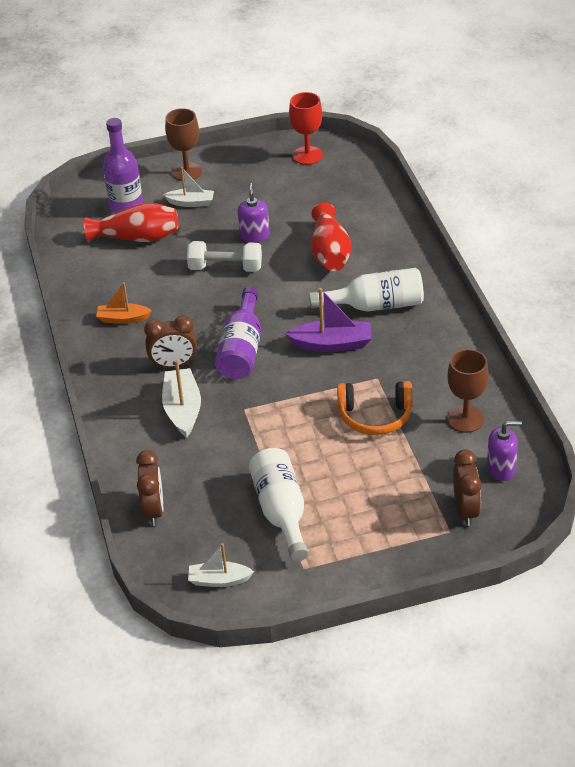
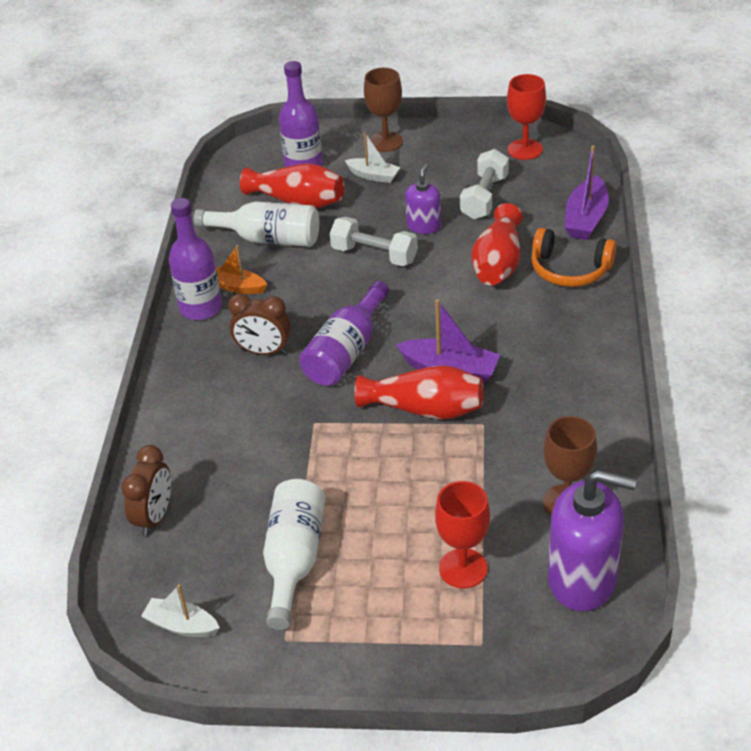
camera: 20 degrees right, 0 degrees up
white boat [162,360,201,438] -> none
white bottle [309,268,424,312] -> white bottle moved to [194,201,319,247]
orange headphones [337,381,413,435] -> orange headphones moved to [531,228,616,287]
brown clock [453,450,482,526] -> none
purple soap dispenser [487,421,522,481] -> purple soap dispenser [548,470,637,611], size x1.85
none -> purple bottle [169,198,222,320]
none -> red vase [355,365,483,420]
none -> red goblet [435,481,490,588]
none -> white dumbbell [460,149,509,219]
none -> purple boat [565,145,609,240]

